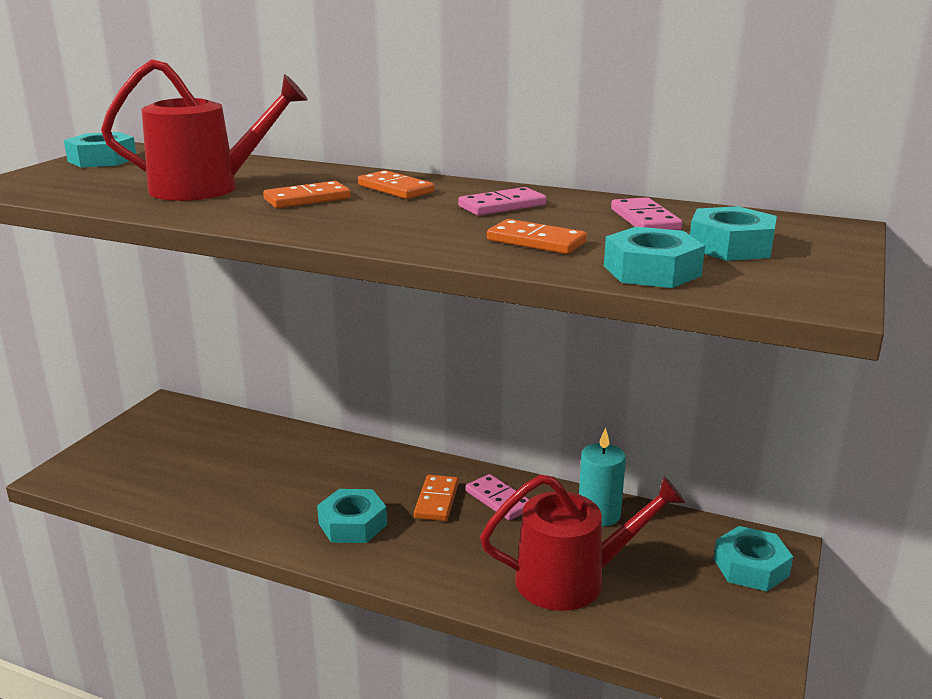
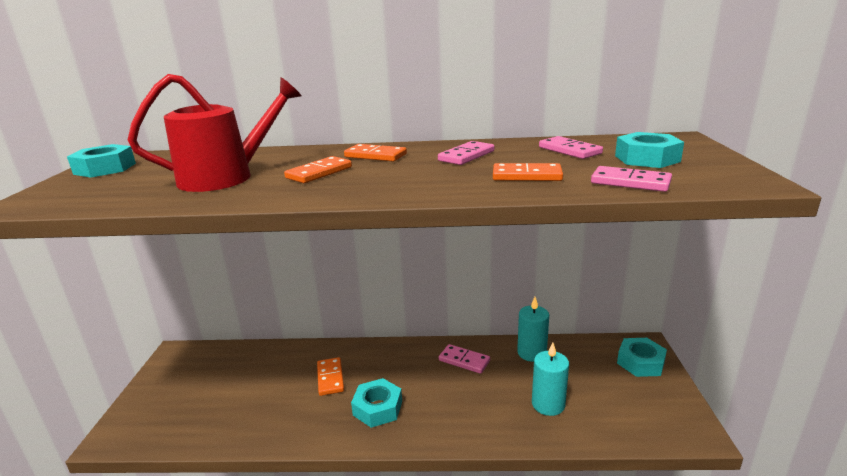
camera: 20 degrees left, 0 degrees up
orange domino [414,475,459,521] -> orange domino moved to [317,357,344,396]
red watering can [480,475,685,611] -> turquoise candle [532,343,569,416]
turquoise nut [604,227,705,288] -> pink domino [591,166,672,192]

